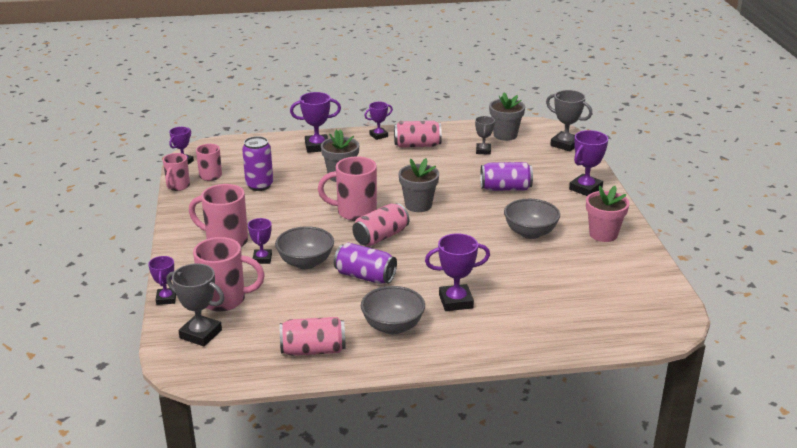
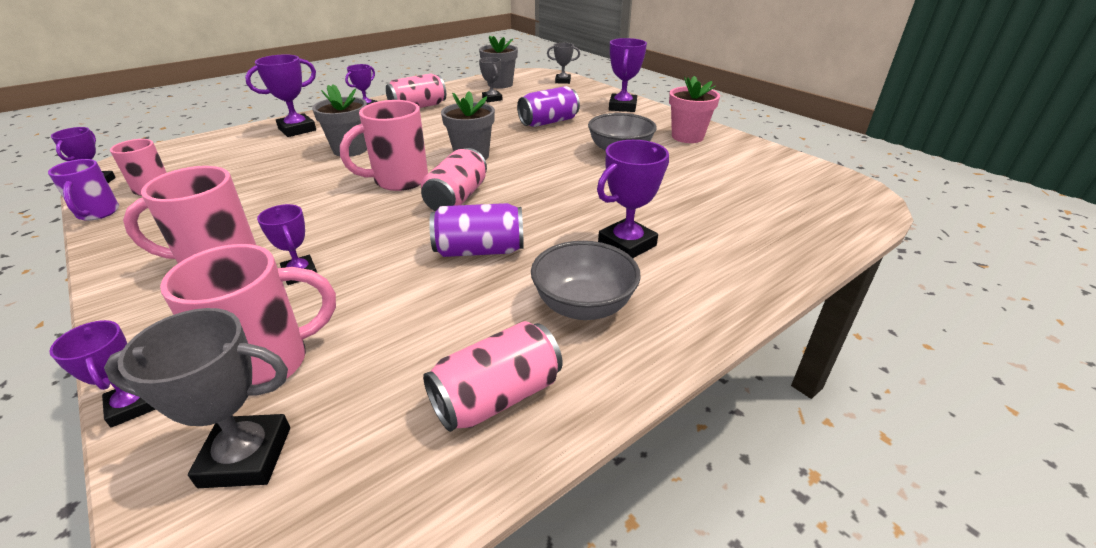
camera: 30 degrees left, 5 degrees up
pink mug [163,153,190,191] -> purple mug [48,159,119,221]
purple can [242,136,273,191] -> none
grey bowl [275,226,334,269] -> none
grey trophy [546,90,592,151] -> grey trophy [547,43,580,84], size x0.64

